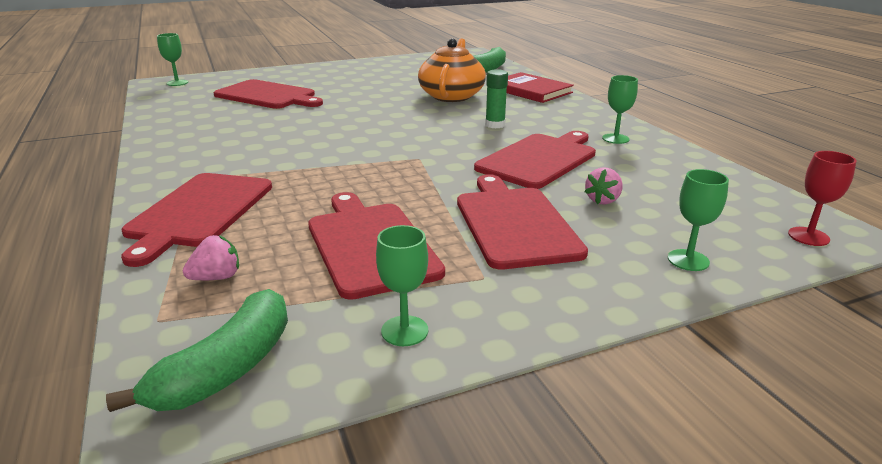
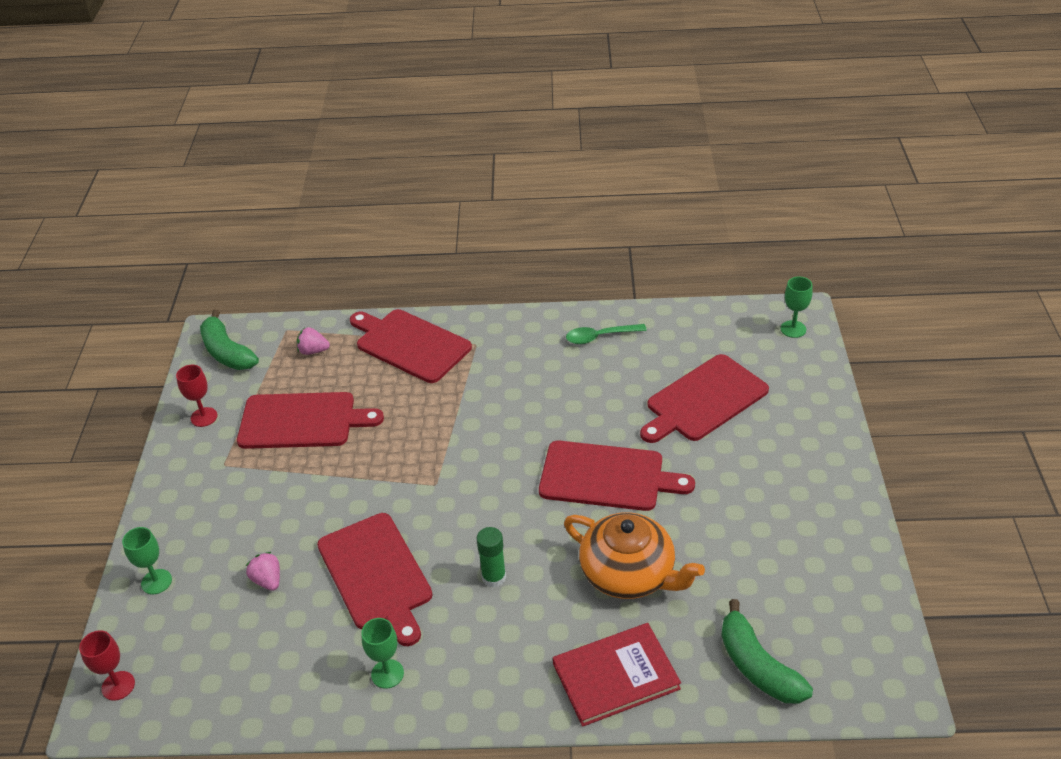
camera: 115 degrees right, 15 degrees up
pink strawberry [183,235,239,280] -> pink strawberry turned 105 degrees clockwise [297,327,330,355]
green goblet [376,225,428,346] -> red goblet [176,365,218,427]
red cutting board [457,174,588,270] -> red cutting board moved to [539,441,695,511]
none -> green spoon [566,324,647,344]

